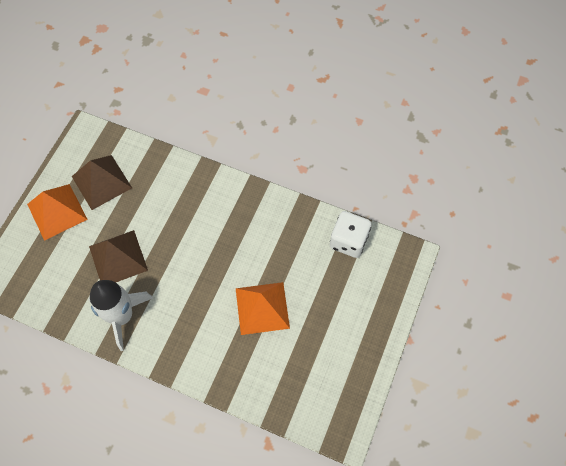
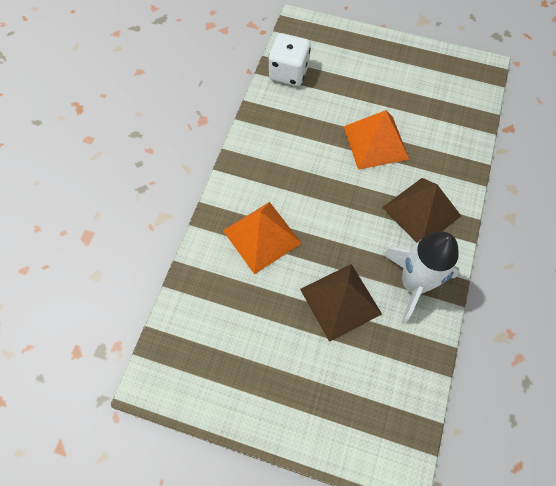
camera: 95 degrees left, 0 degrees up
orange pyramid [27,184,88,241] -> orange pyramid moved to [223,202,302,274]
brown pyramid [72,155,132,210] -> brown pyramid moved to [382,178,461,243]

